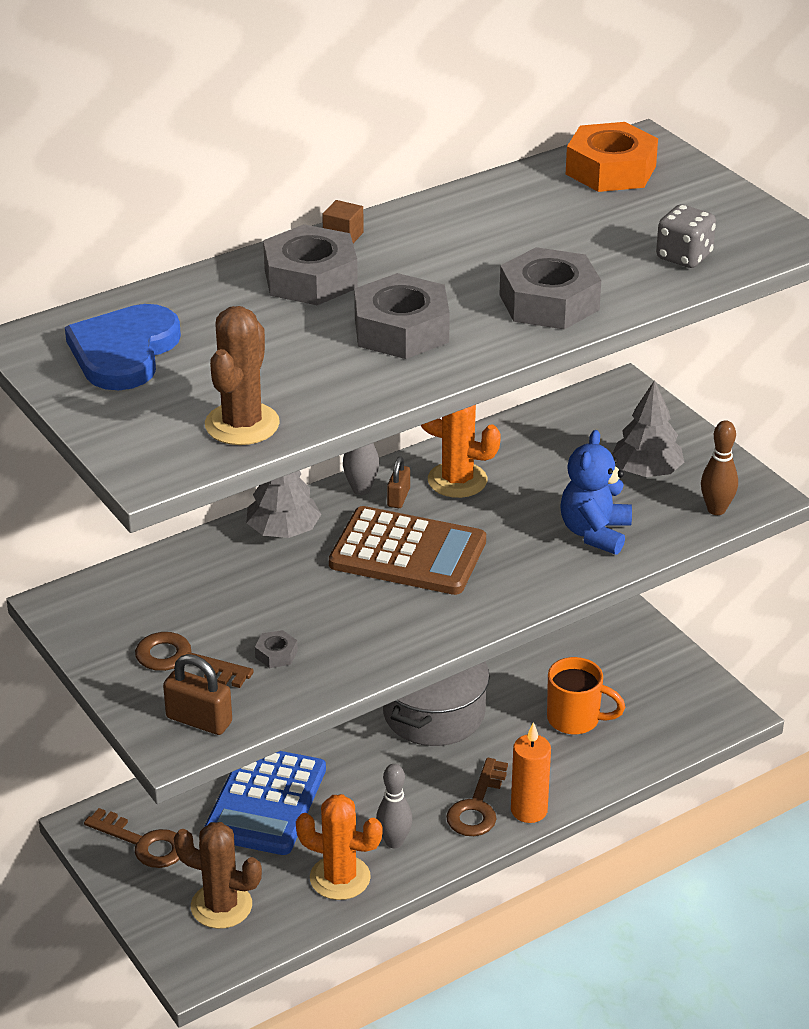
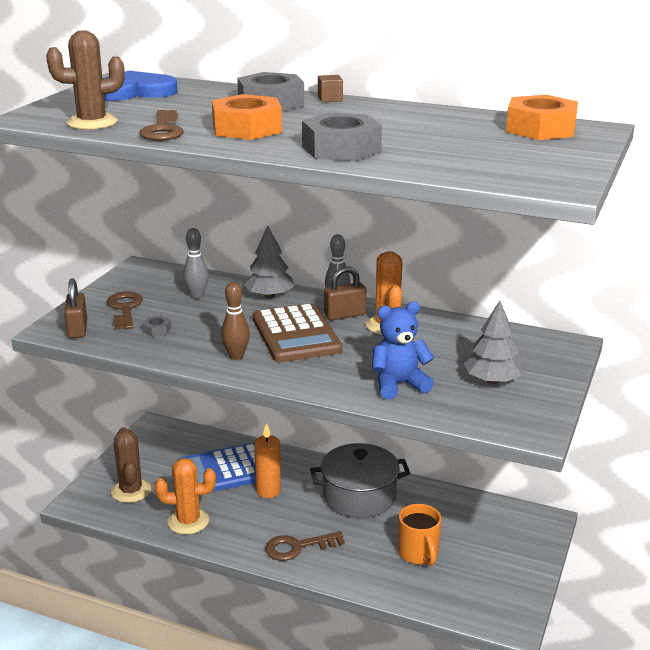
camera: 55 degrees right, 10 degrees down
brown key [84,808,180,868] -> brown key moved to [139,110,183,141]
orange cactus [296,794,382,900] -> orange cactus turned 75 degrees counterclockwise [155,458,216,535]
grey nut [354,273,450,359] -> orange nut [212,94,282,140]
grey bowling pin [376,764,413,848] -> grey bowling pin moved to [183,228,209,299]
brown padlock [387,457,410,508] -> brown padlock [324,266,367,320], size x1.55
orange candle [511,722,551,823] -> orange candle moved to [254,423,281,498]
grey dice [656,205,716,268] -> none
brown bowling pin [701,420,738,515] -> brown bowling pin moved to [221,282,250,360]

